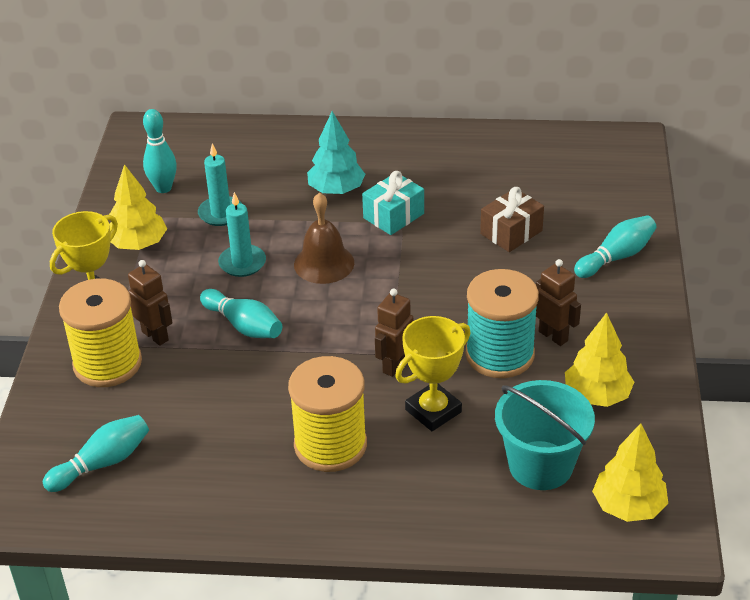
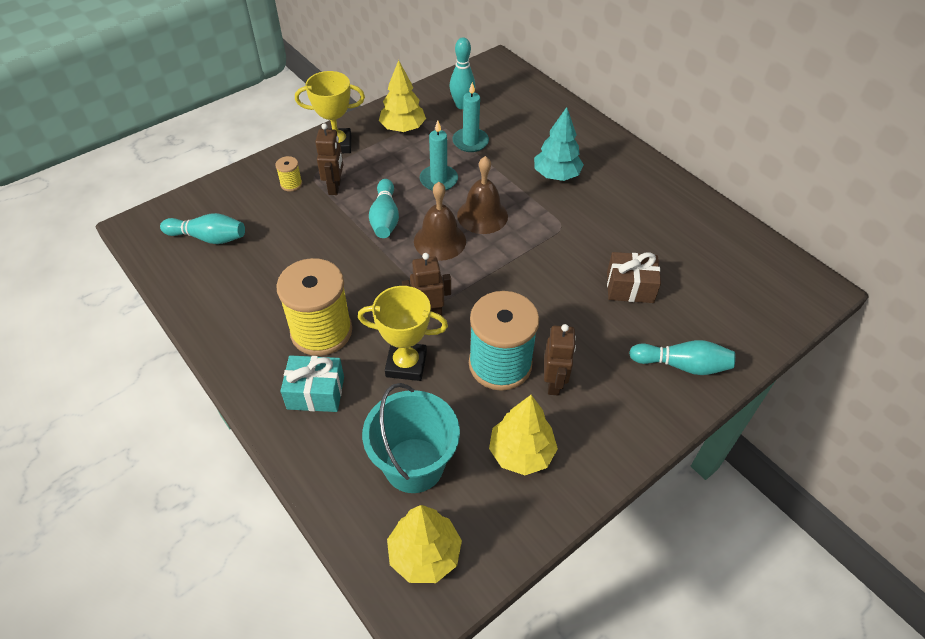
camera: 45 degrees right, 10 degrees up
yellow spool [59,279,142,387] -> yellow spool [275,156,302,192], size x0.42
turquoise gift [362,171,424,235] -> turquoise gift moved to [281,355,344,412]
none -> brown bell [414,182,466,261]

